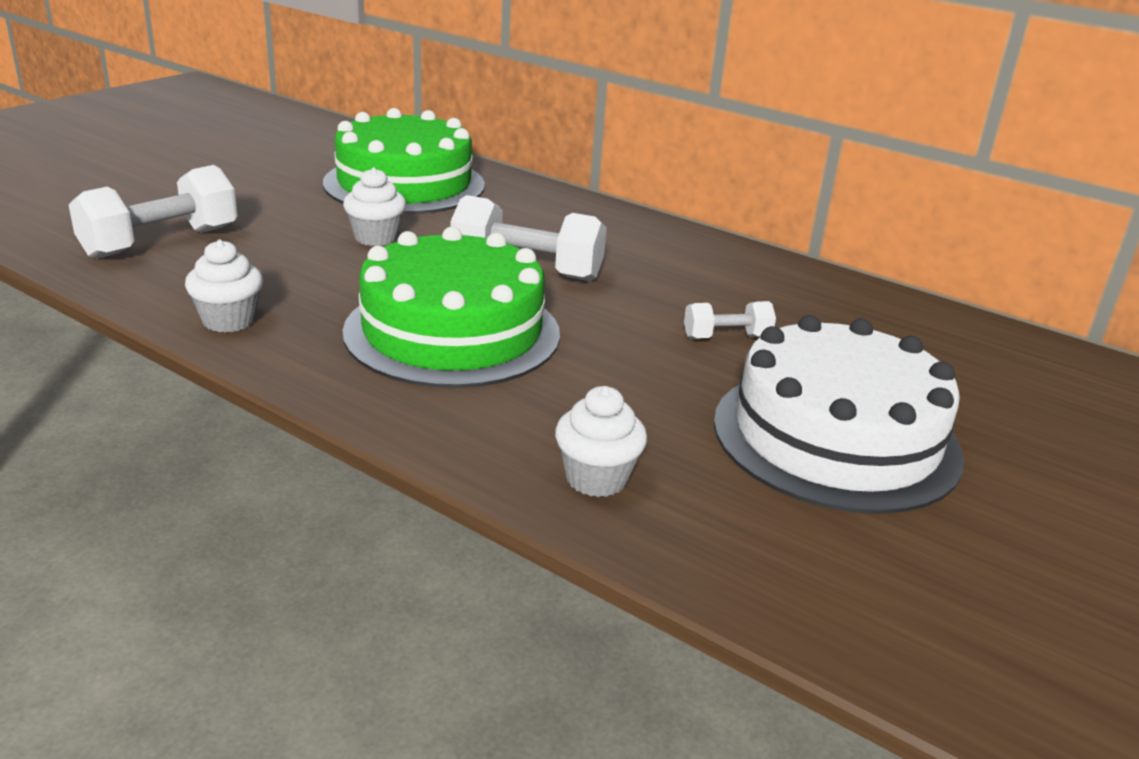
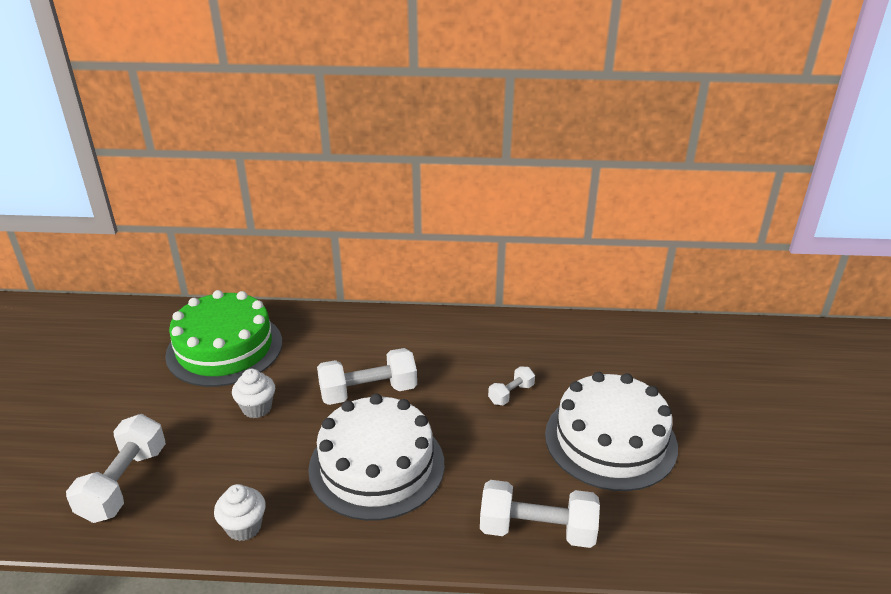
camera: 30 degrees left, 5 degrees up
green cake [342,226,560,388] -> white cake [308,394,444,521]
white cupcake [555,386,647,497] -> white dumbbell [480,480,600,548]

